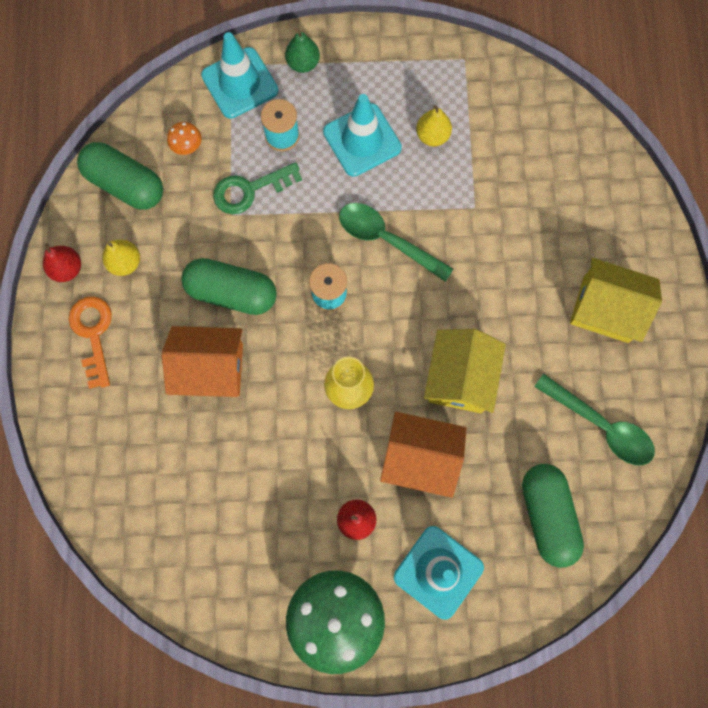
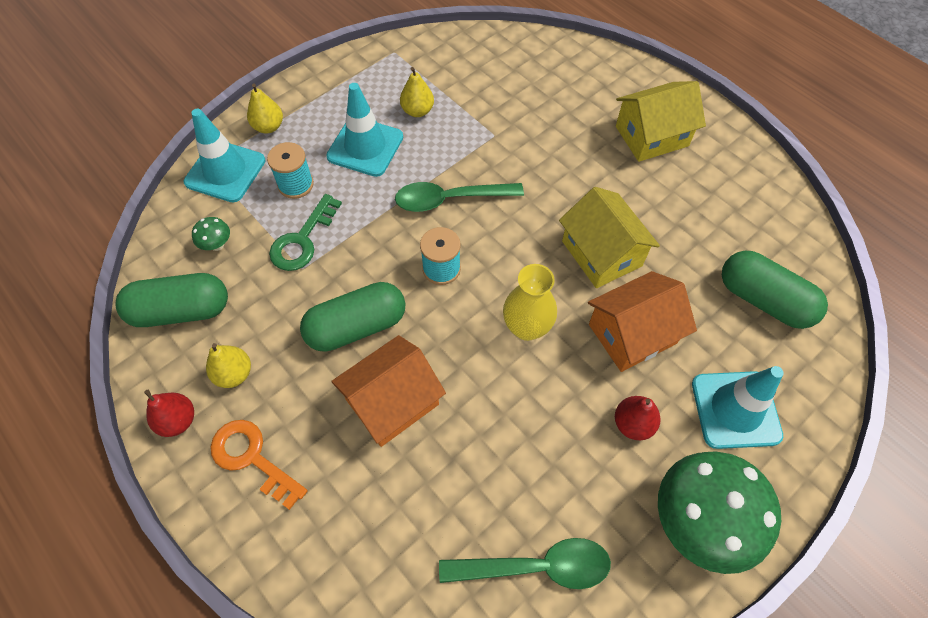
camera: 40 degrees left, 15 degrees down
orange mushroom [167,122,201,155] -> green mushroom [192,217,230,251]
green pear [285,30,320,73] -> yellow pear [247,84,283,133]
green spoon [534,374,655,465] -> green spoon moved to [439,538,611,589]

